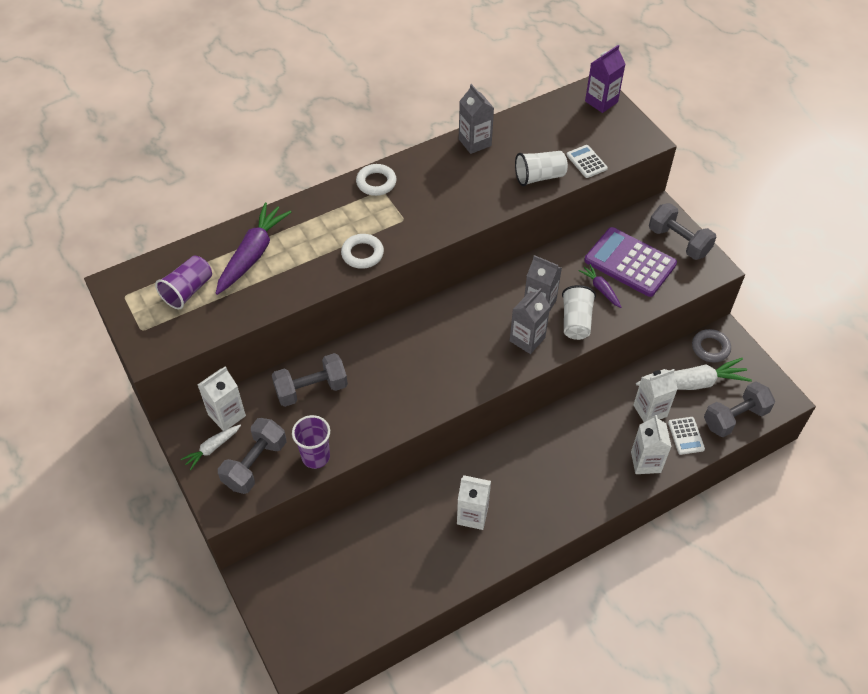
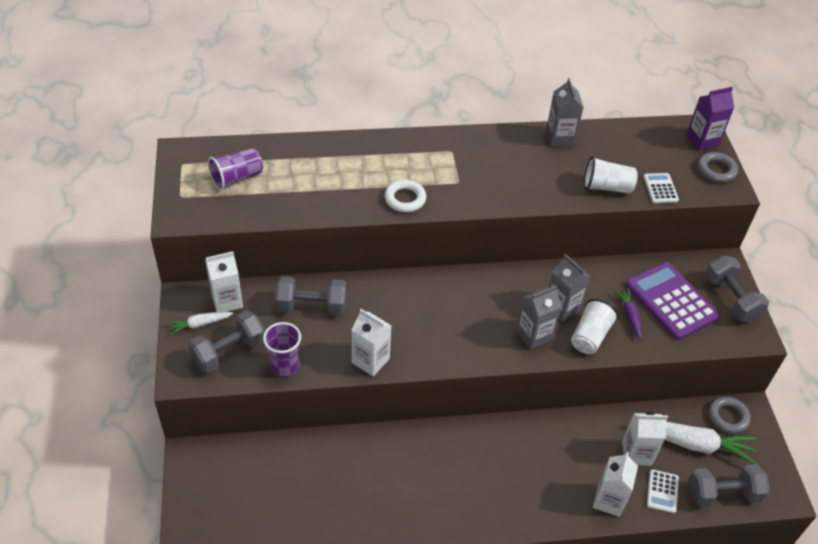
camera: 20 degrees right, 5 degrees down
purple carrot [216,202,291,295] -> none
white ring [356,164,397,196] -> none
white carton [457,475,491,530] -> white carton moved to [351,309,391,376]
none -> grey ring [698,152,738,183]

